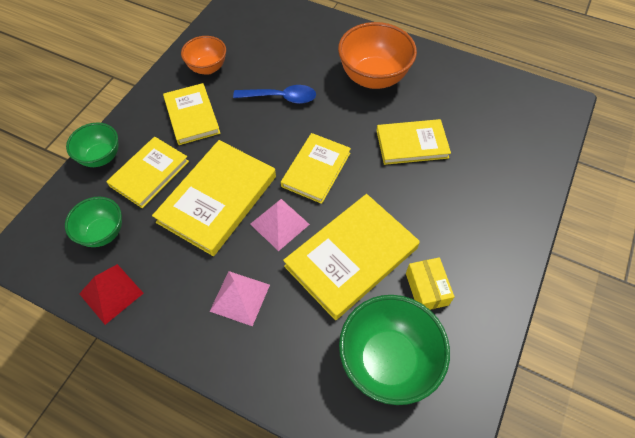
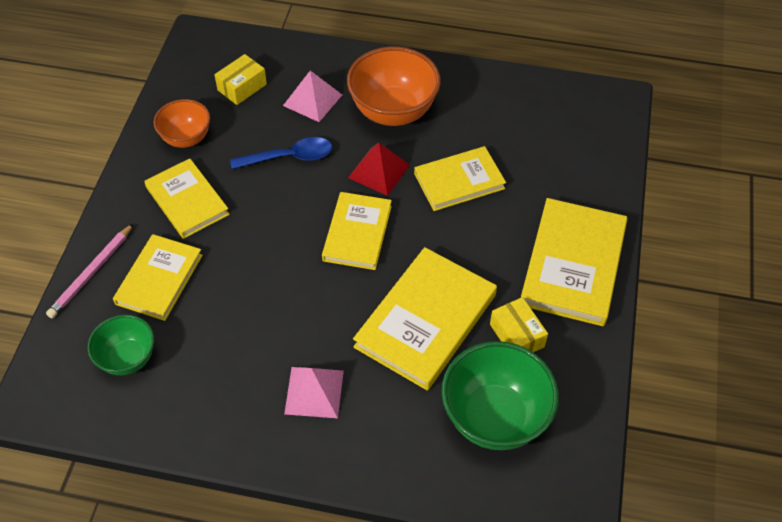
camera: 15 degrees left, 5 degrees down
green bowl [66,122,118,167] -> pink pencil [46,223,134,318]
red pyramid [79,264,144,325] -> red pyramid moved to [348,143,410,196]
yellow book [152,140,276,256] -> yellow book moved to [521,198,627,326]
pink pyramid [250,199,310,251] -> pink pyramid moved to [283,71,342,122]
none -> yellow box [214,54,267,105]

